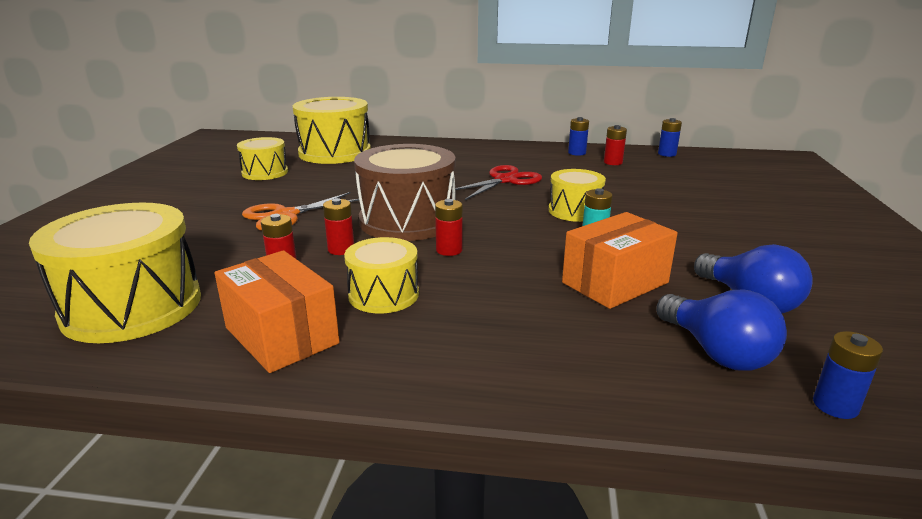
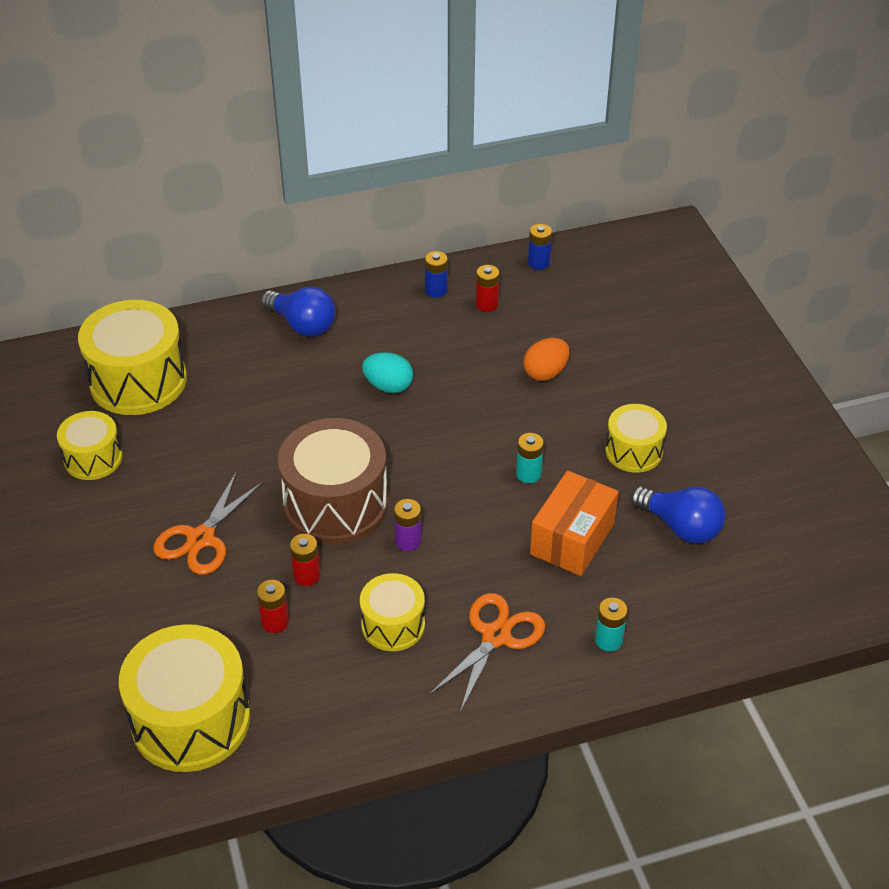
camera: 25 degrees left, 20 degrees up
orange box [215,250,340,373] -> none
red battery [435,199,463,256] -> purple battery [394,499,422,551]
red scissors [455,165,542,200] -> turquoise egg [362,352,413,393]
yellow drum [549,169,606,222] -> yellow drum moved to [605,404,667,473]
blue light bulb [656,290,787,371] -> blue light bulb moved to [261,287,335,337]
blue battery [813,331,883,419] -> none
none -> orange scissors [429,593,545,712]
none -> orange egg [523,338,570,381]
none -> turquoise battery [595,598,628,651]

